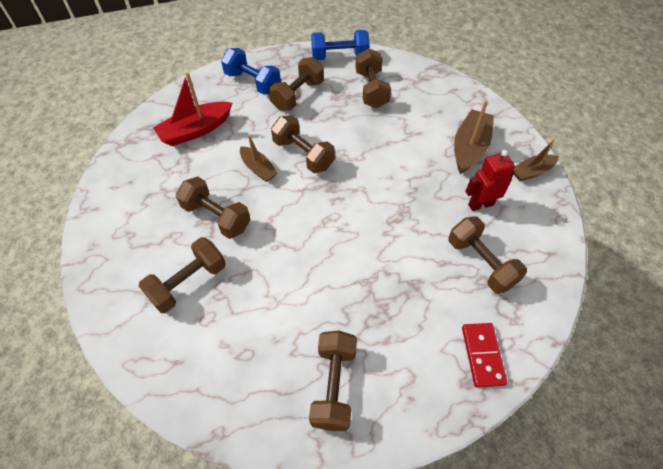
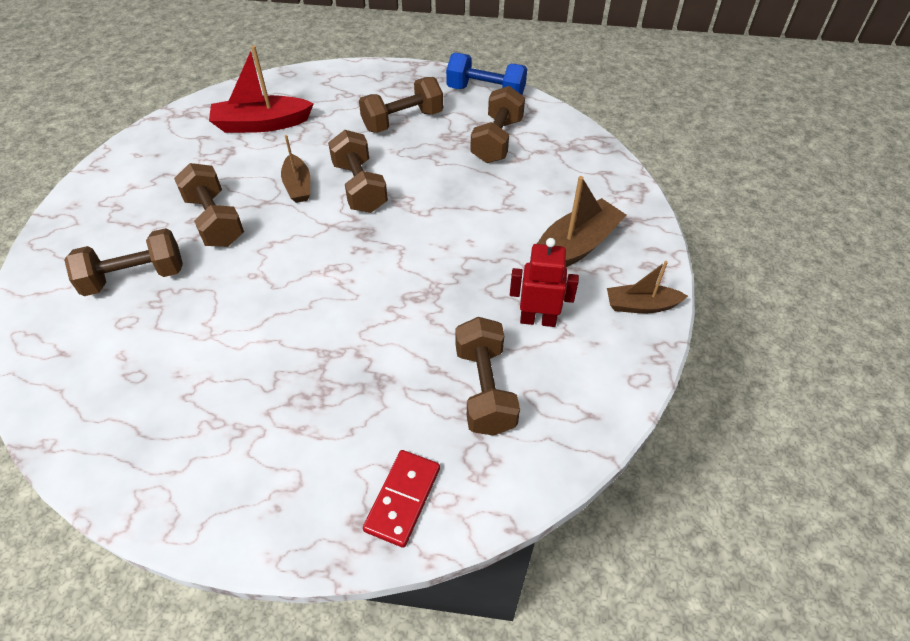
camera: 25 degrees right, 5 degrees down
blue dumbbell [221,48,281,95] -> none
brown dumbbell [309,330,357,431] -> none

